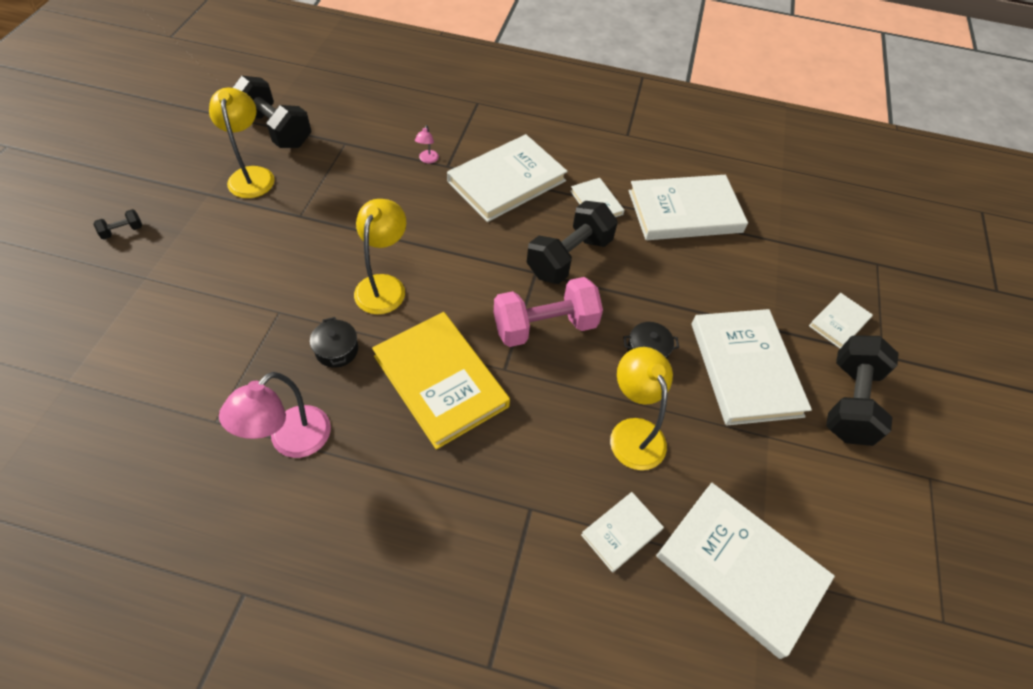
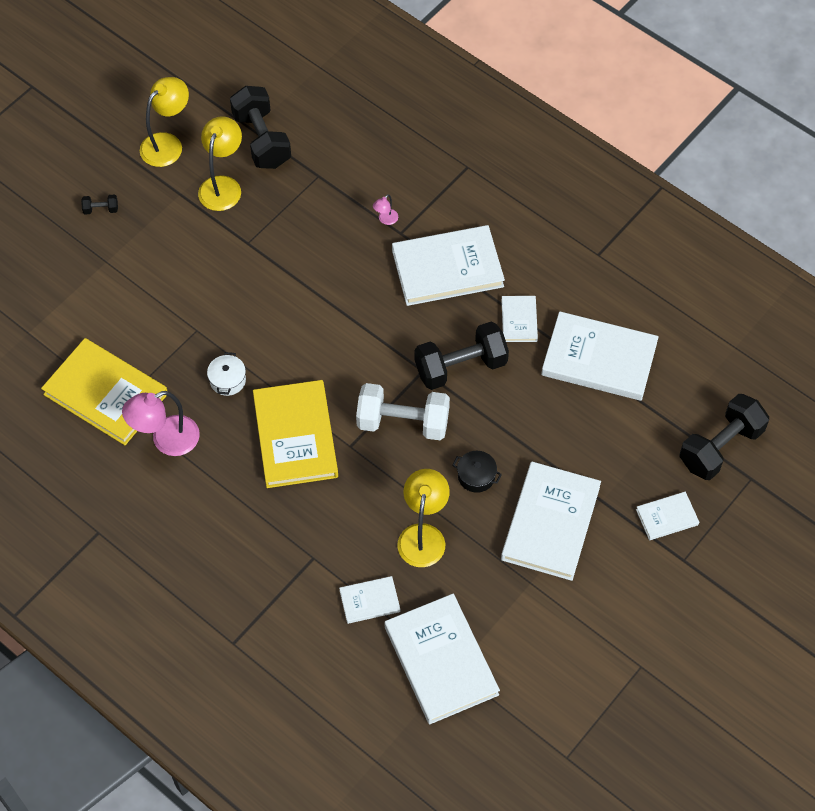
camera: 30 degrees right, 5 degrees up
black pot [310,317,358,368] -> white pot [207,352,246,396]
yellow lamp [354,199,406,314] -> yellow lamp moved to [140,77,189,167]
pink dumbbell [494,277,603,347] -> white dumbbell [356,383,450,440]
black dumbbell [826,335,899,446] -> black dumbbell moved to [679,394,769,480]
none -> yellow book [41,338,167,445]

